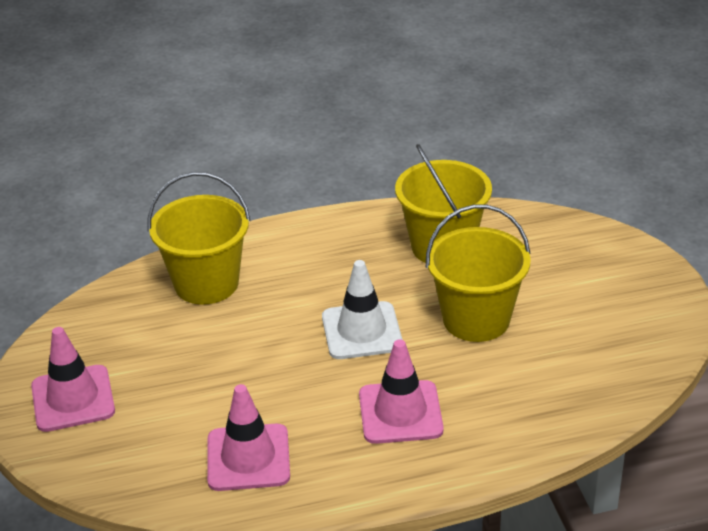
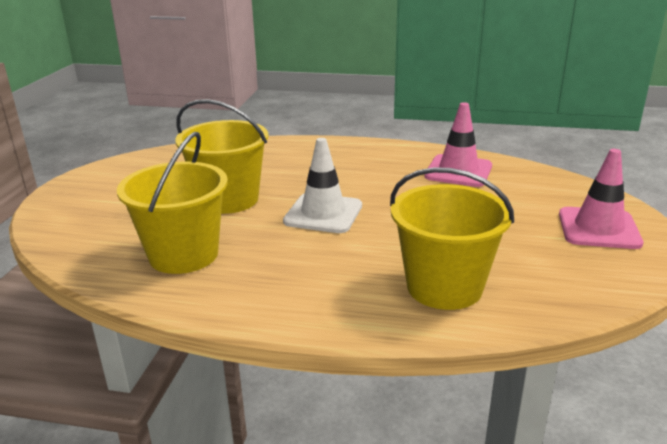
camera: 155 degrees left, 10 degrees down
pink traffic cone [359,339,444,444] -> none

